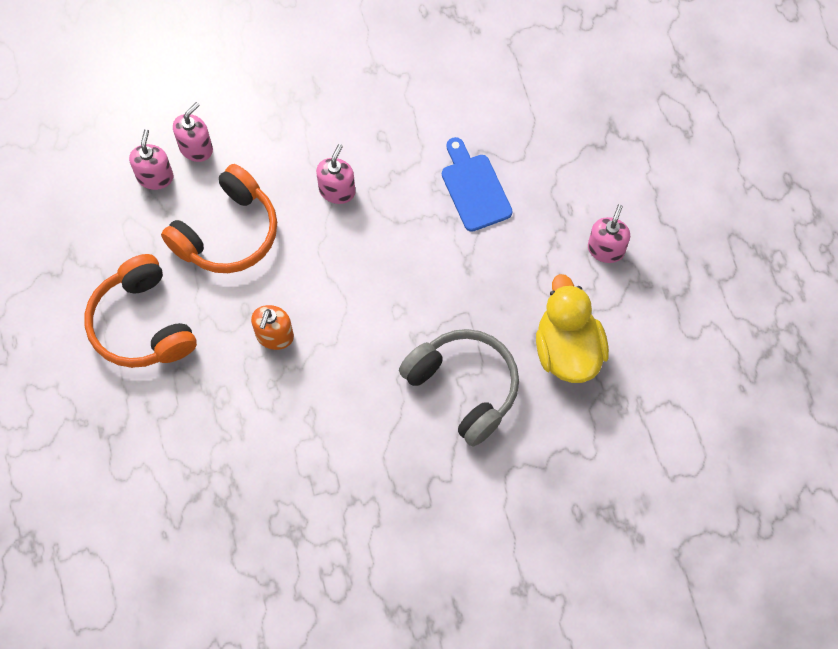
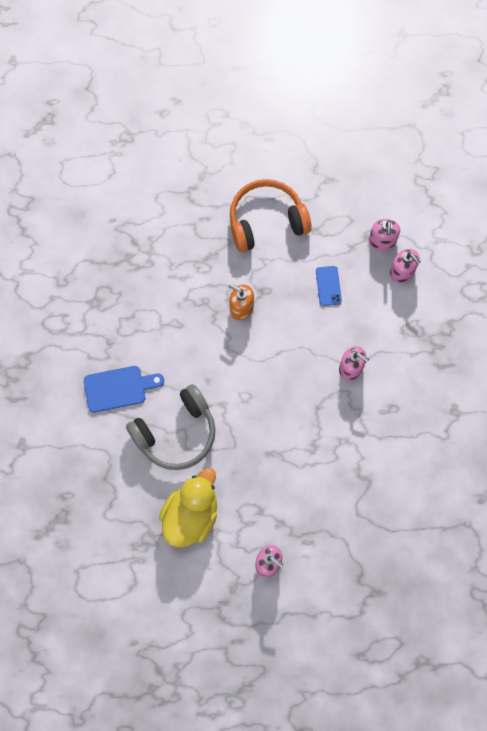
camera: 100 degrees right, 5 degrees up
pink soap dispenser [129,129,173,190] -> pink soap dispenser turned 75 degrees clockwise [369,219,400,251]
orange headphones [161,164,277,273] -> blue phone [316,266,342,306]
blue cutting board [442,137,513,232] -> blue cutting board moved to [84,366,164,413]
yellow duck [536,274,609,383] -> yellow duck turned 60 degrees counterclockwise [159,468,217,547]

